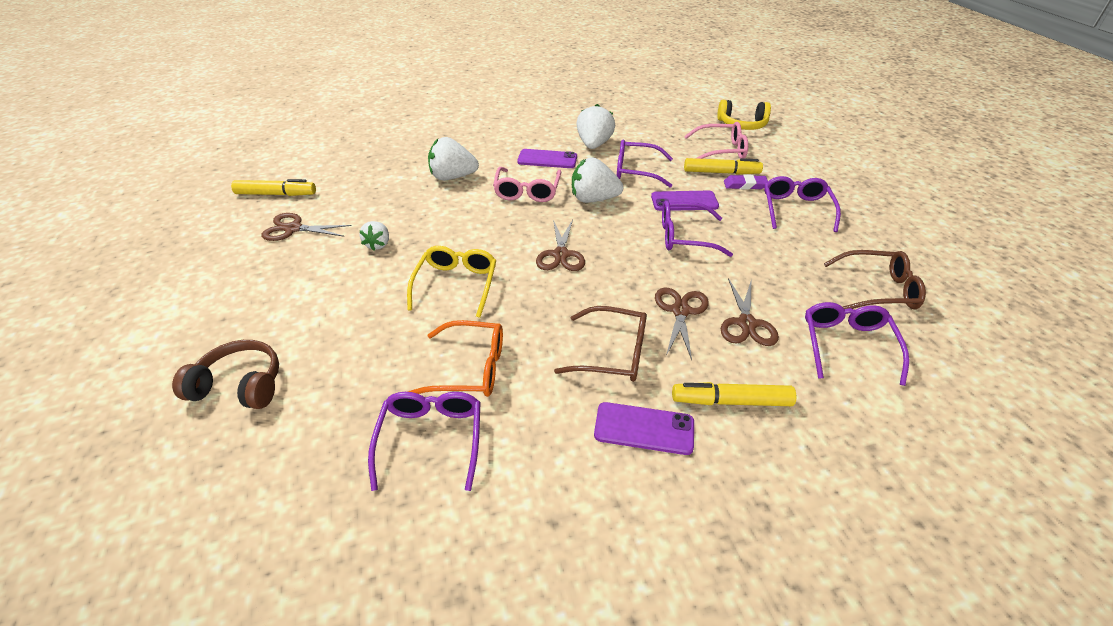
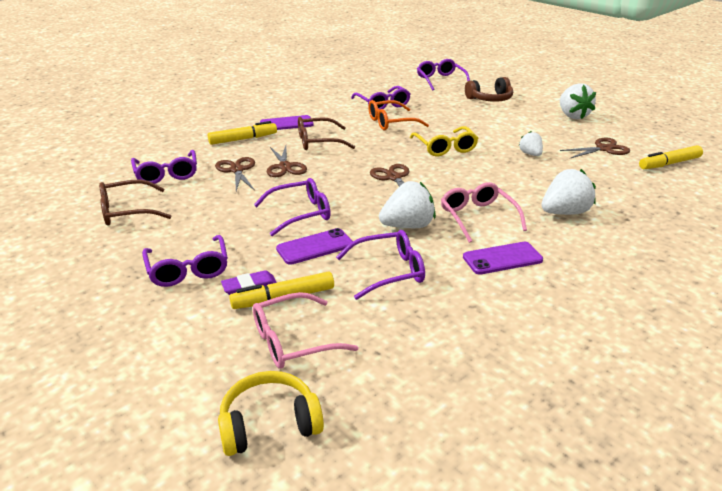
camera: 155 degrees right, 10 degrees down
white strawberry [576,104,615,149] -> white strawberry moved to [560,83,596,119]
none -> purple glasses [417,59,470,91]

